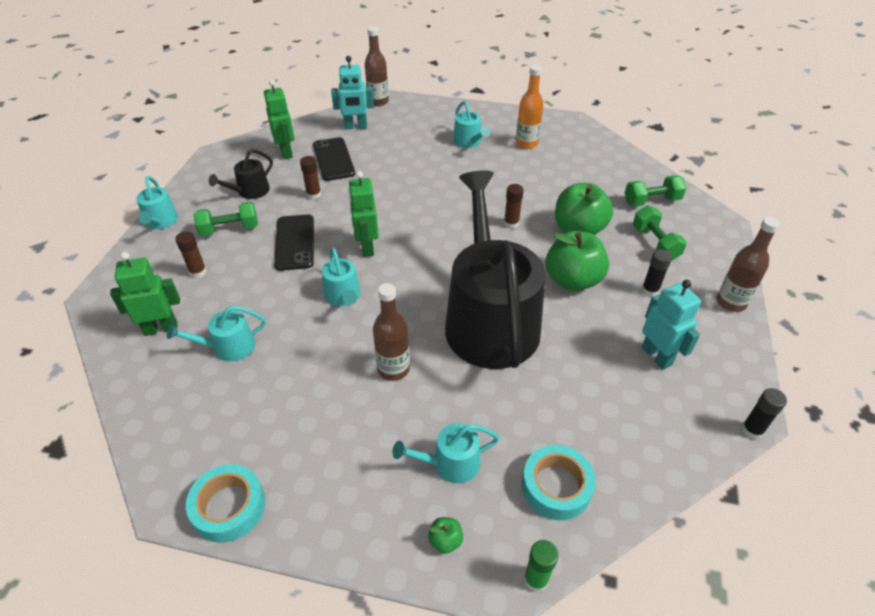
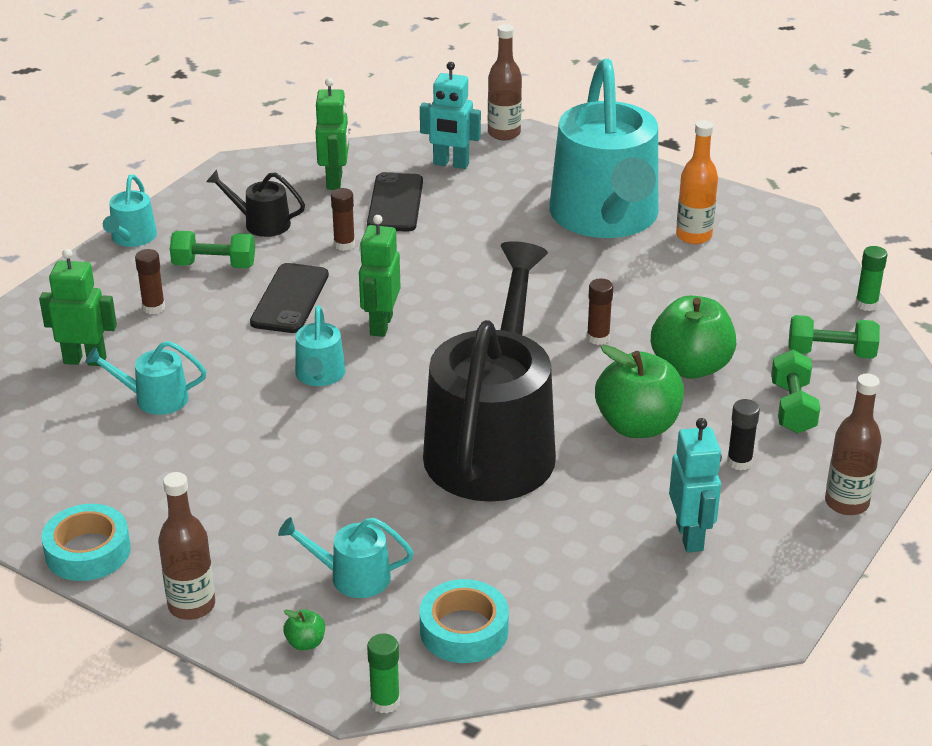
camera: 20 degrees right, 10 degrees down
black watering can [209,149,273,199] -> black watering can turned 45 degrees clockwise [206,170,305,237]
brown bottle [373,283,410,381] -> brown bottle moved to [158,472,215,620]
turquoise watering can [453,101,491,148] -> turquoise watering can [549,59,658,238], size x2.48
black glue stick [742,388,787,439] -> none
none -> green glue stick [855,246,887,311]

